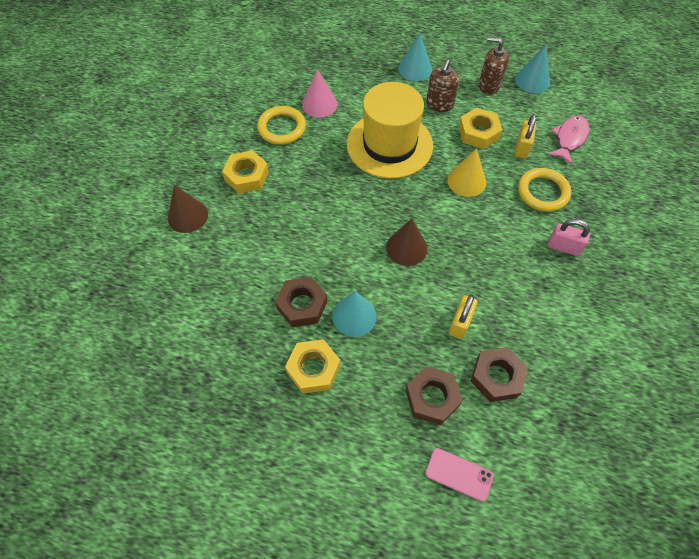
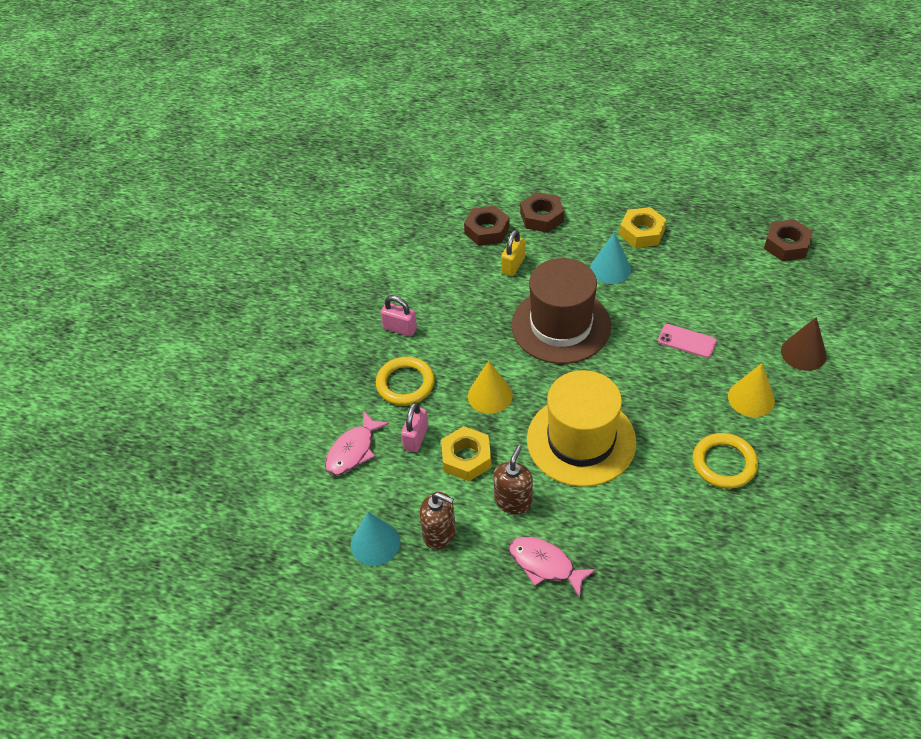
camera: 175 degrees left, 10 degrees down
yellow nut [222,150,269,194] -> yellow cone [728,363,775,417]
brown nut [275,277,327,327] -> brown nut moved to [764,219,813,261]
pink cone [302,69,337,118] -> none
brown cone [386,219,428,266] -> brown hat [512,258,611,364]
turquoise cone [398,33,432,81] -> pink fish [509,537,596,598]
pink phone [425,448,494,502] -> pink phone moved to [658,324,717,358]
yellow padlock [514,114,536,159] -> pink padlock [401,402,428,452]

